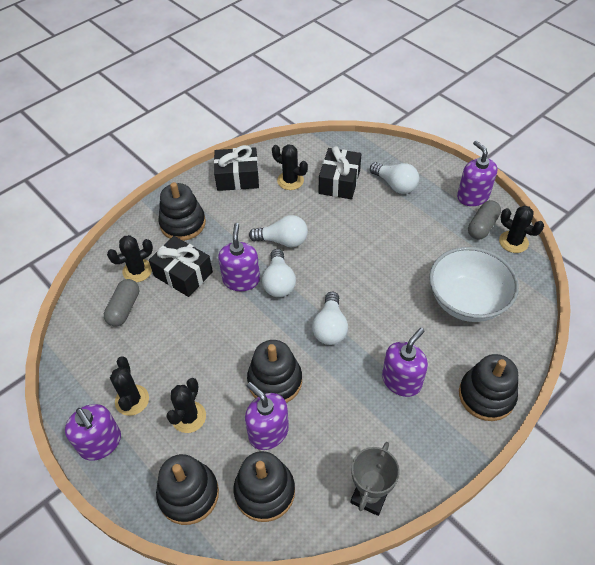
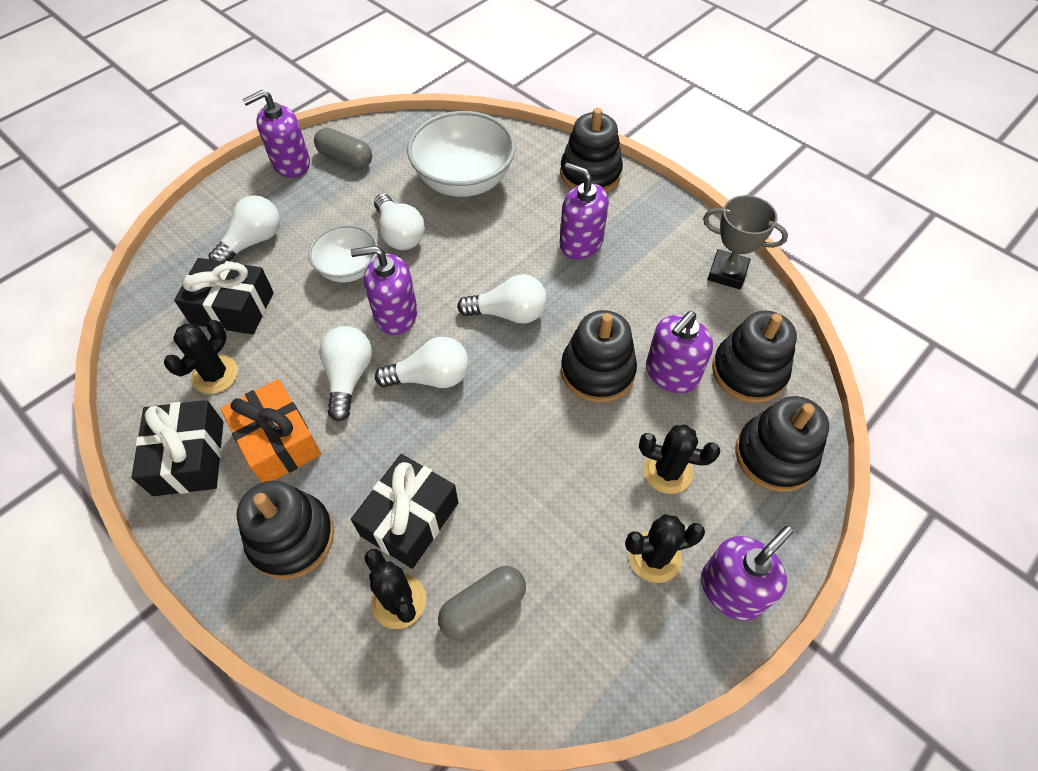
camera: 95 degrees left, 5 degrees up
grey capsule [104,279,139,327] -> grey capsule turned 45 degrees counterclockwise [438,566,526,641]
purple soap dispenser [218,223,260,291] -> purple soap dispenser moved to [351,246,417,335]
black cactus [499,206,544,253] -> none
none -> orange gift [220,379,321,482]
none -> white bowl [308,225,378,283]
none -> white light bulb [374,194,425,250]

